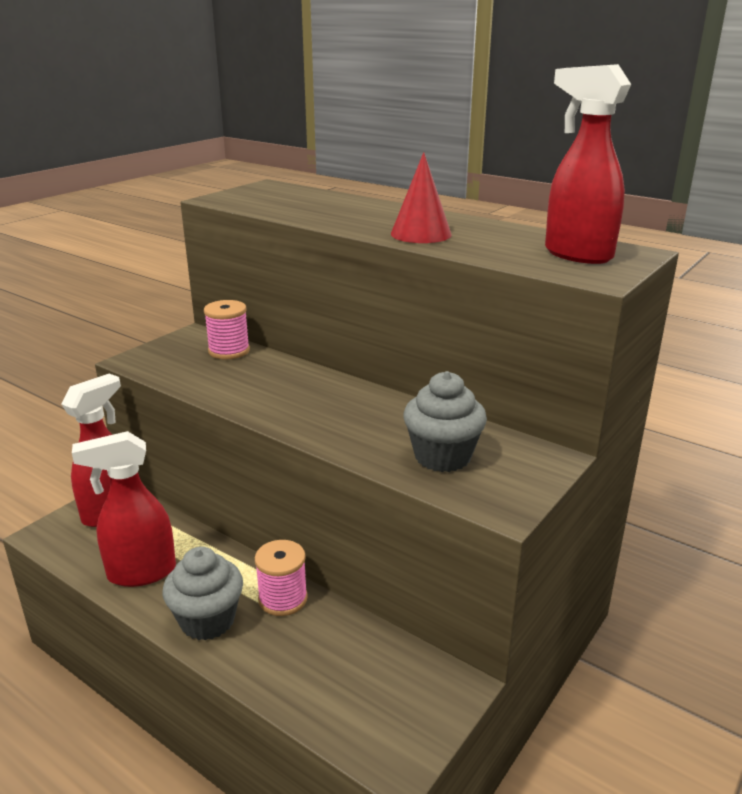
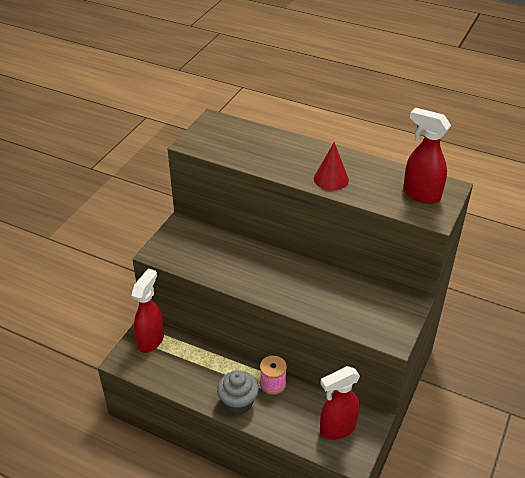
camera: 10 degrees left, 15 degrees up
red spray bottle [72,431,176,587] -> red spray bottle moved to [320,366,360,440]
pink spool [204,300,250,359] -> none
grey cupcake [404,371,487,472] -> none

